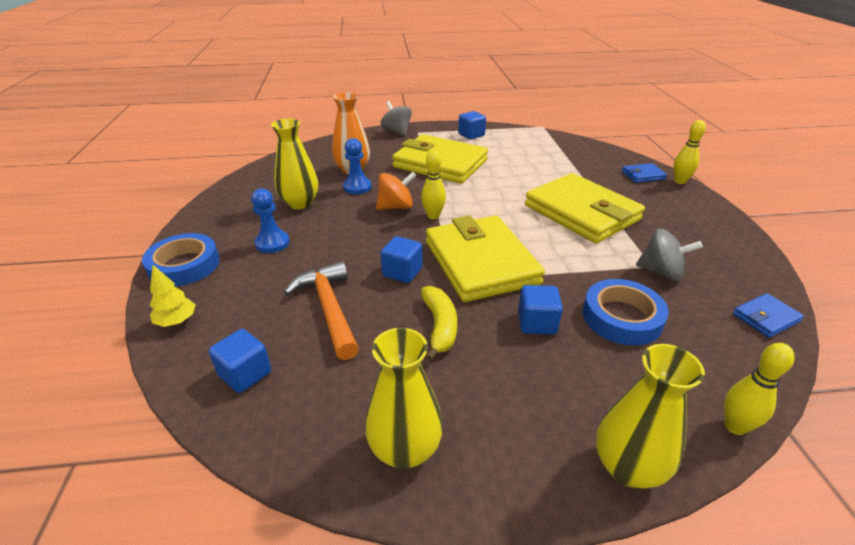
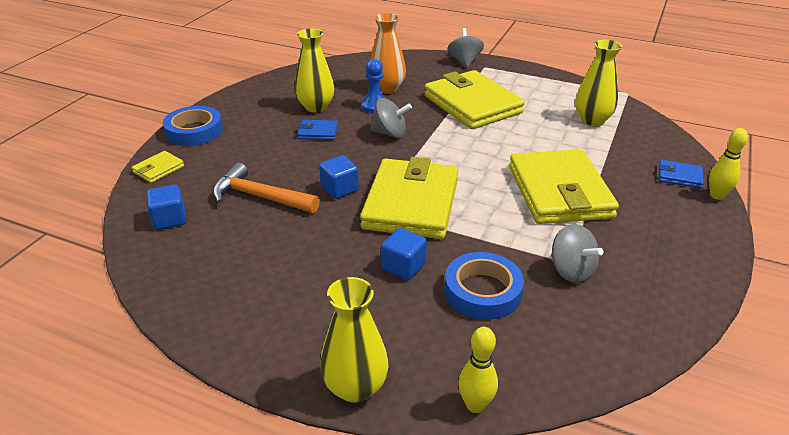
camera: 30 degrees right, 0 degrees up
yellow tree [150,265,196,327] -> yellow wallet [132,151,184,183]
blue pawn [251,188,290,253] -> none
orange hammer [284,261,359,360] -> orange hammer turned 75 degrees counterclockwise [213,162,320,213]
yellow vase [365,328,443,469] -> yellow vase moved to [575,40,622,126]
orange spinning top [376,172,416,210] -> grey spinning top [370,98,412,138]
yellow bowling pin [421,150,446,219] -> none
yellow banana [421,286,457,361] -> none
blue cube [458,111,486,139] -> none
blue wallet [733,293,804,338] -> blue wallet moved to [298,120,338,140]

